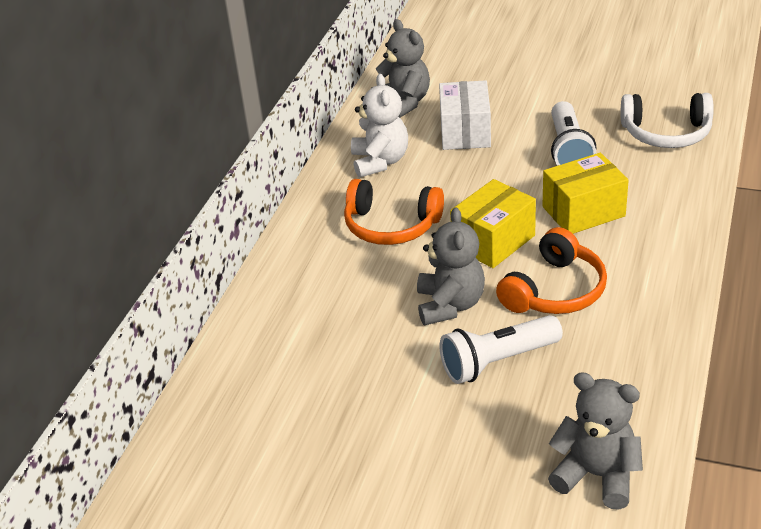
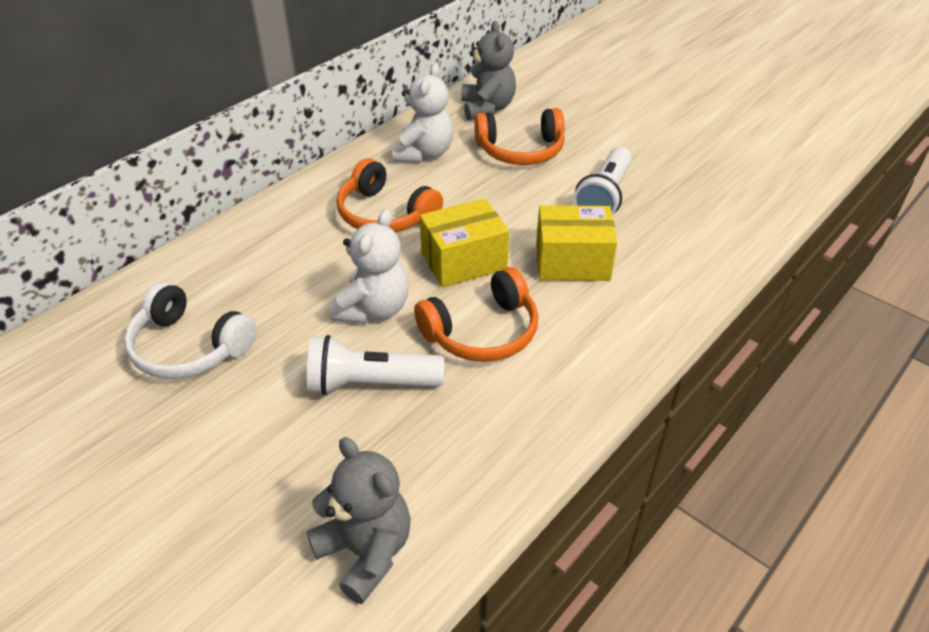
camera: 20 degrees right, 5 degrees up
grey teddy bear [417,207,485,325] -> white teddy bear [330,209,409,324]
white box [439,80,491,150] -> orange headphones [474,108,565,165]
white headphones [621,93,714,148] -> white headphones moved to [124,282,256,379]

